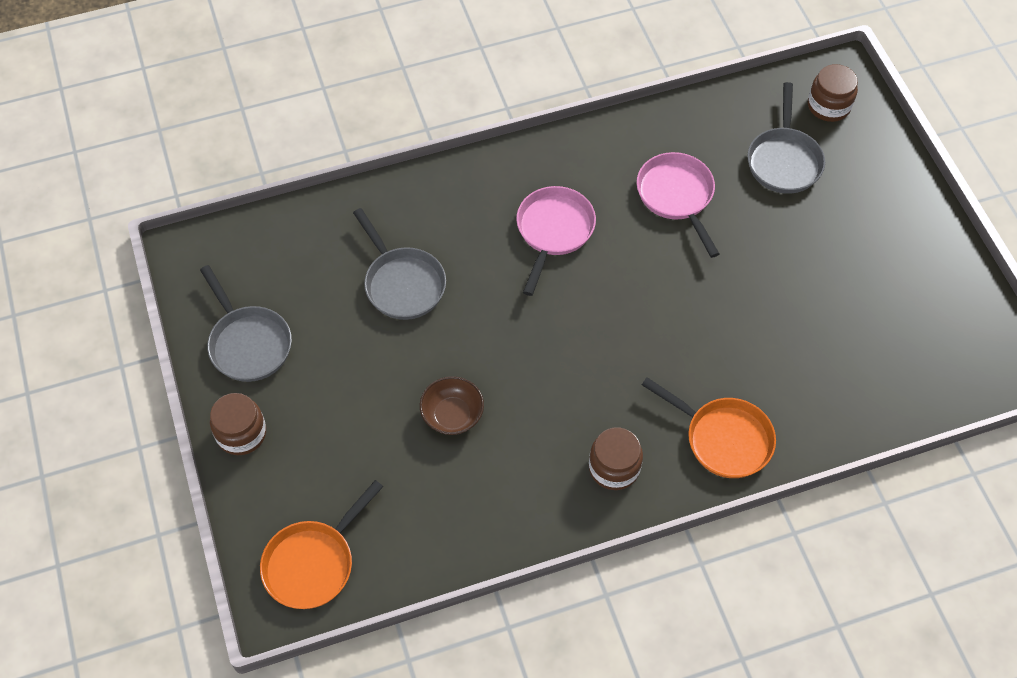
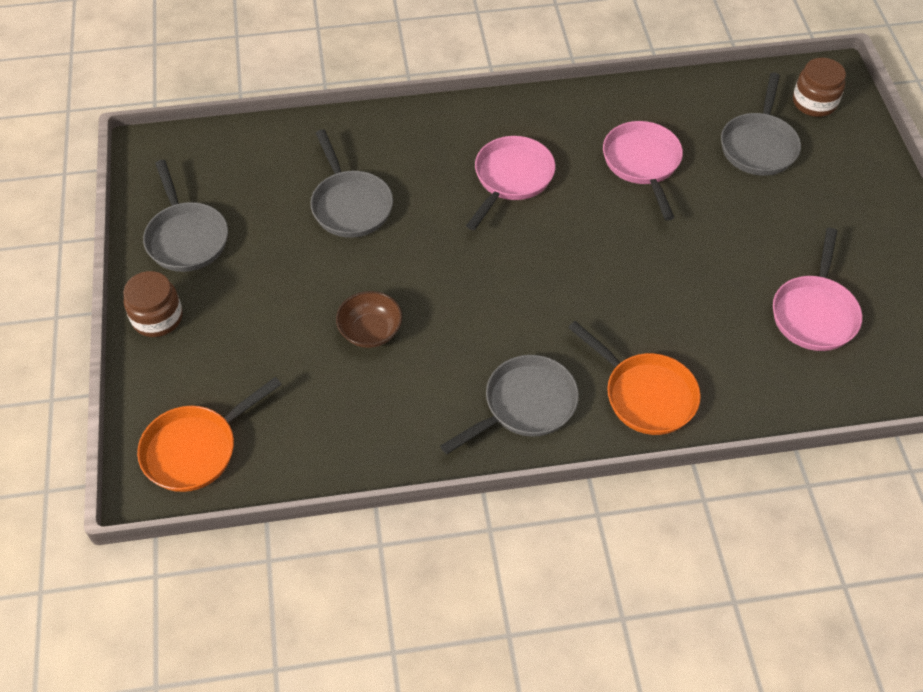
camera: 10 degrees right, 5 degrees down
brown jar [589,427,643,490] -> grey pan [440,355,579,454]
none -> pink pan [773,228,862,351]

